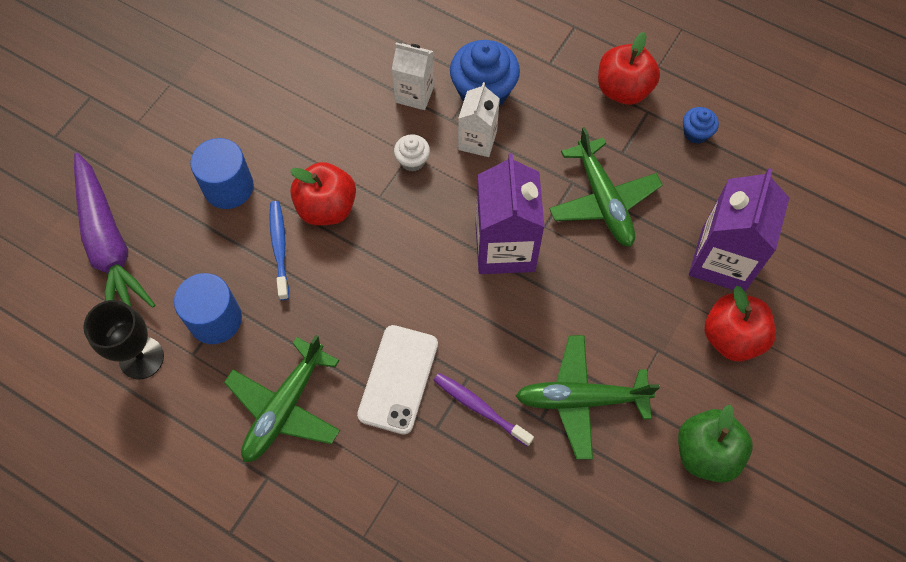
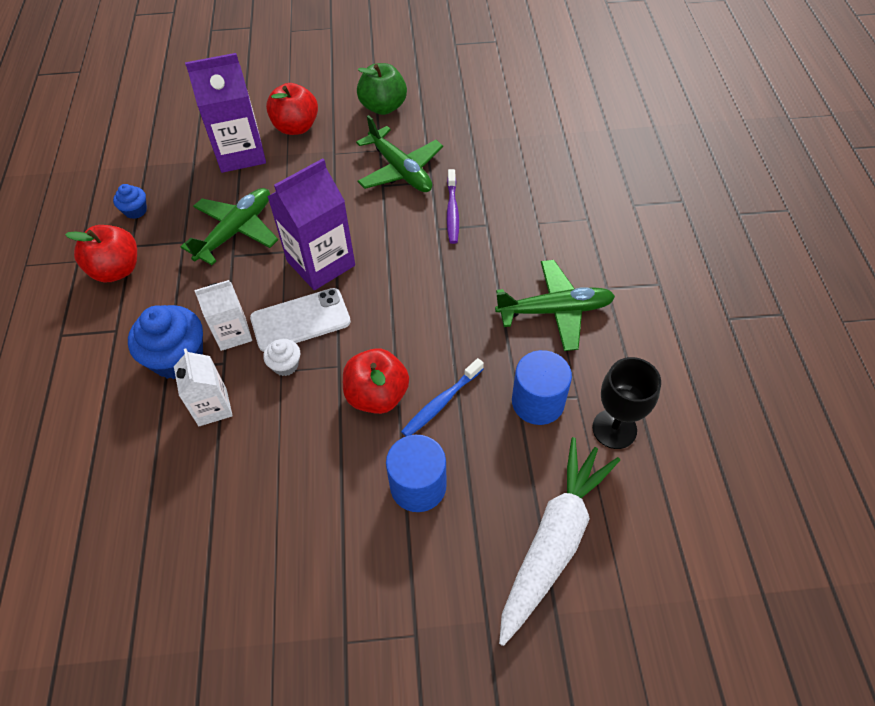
camera: 125 degrees left, 10 degrees down
purple carrot [74,152,155,308] -> white carrot [499,437,620,646]
white phone [357,325,438,435] -> white phone moved to [250,288,351,352]

